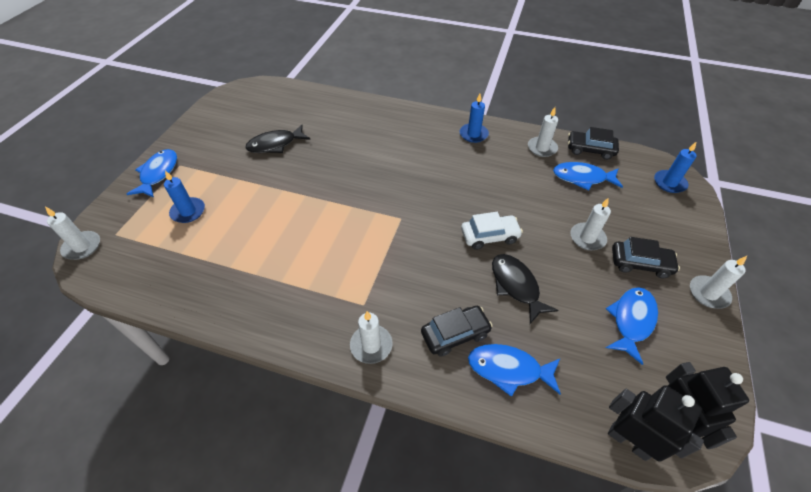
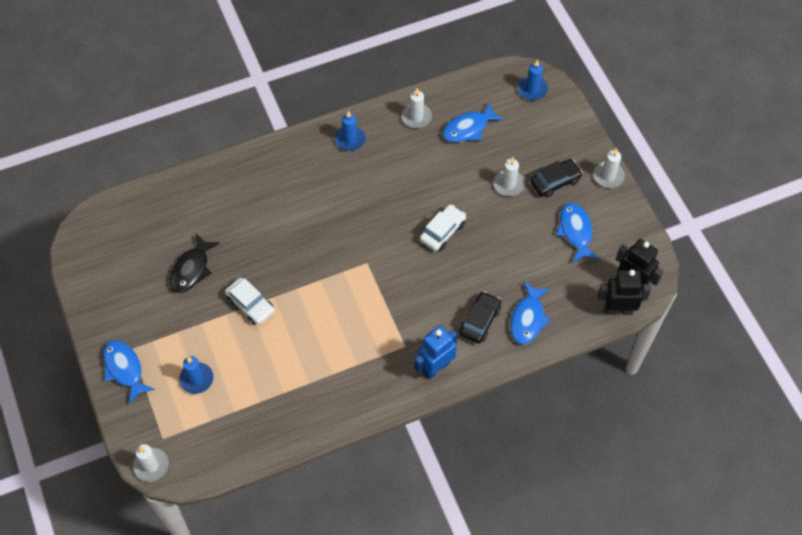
camera: 40 degrees left, 10 degrees up
white candle [350,311,393,364] -> blue robot [414,325,457,379]
blue fish [468,344,561,397] -> blue fish turned 45 degrees counterclockwise [510,281,551,344]
black fish [492,254,558,324] -> none
black car [568,127,619,160] -> none
none -> white car [225,278,275,325]

